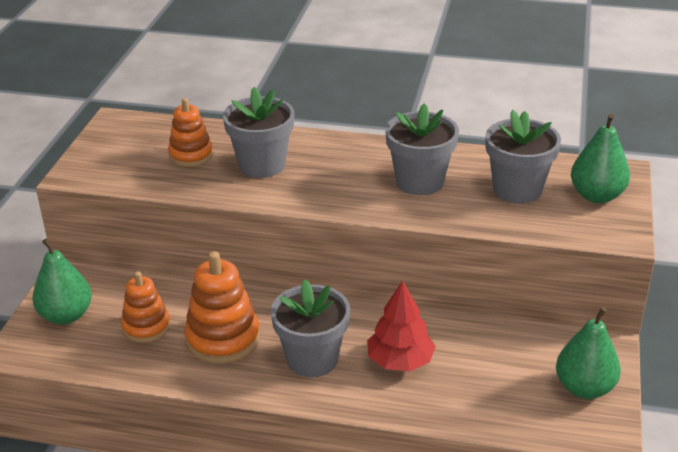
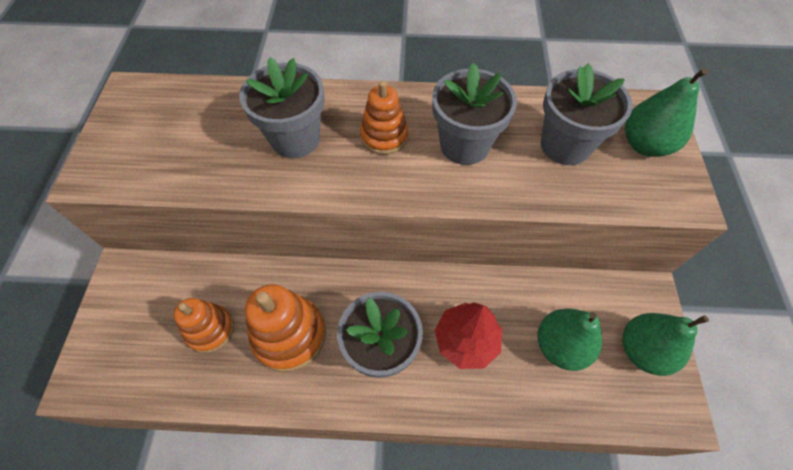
camera: 10 degrees left, 25 degrees up
green pear [32,239,92,324] -> green pear moved to [538,308,602,371]
orange stacking toy [168,98,213,167] -> orange stacking toy moved to [360,81,408,155]

